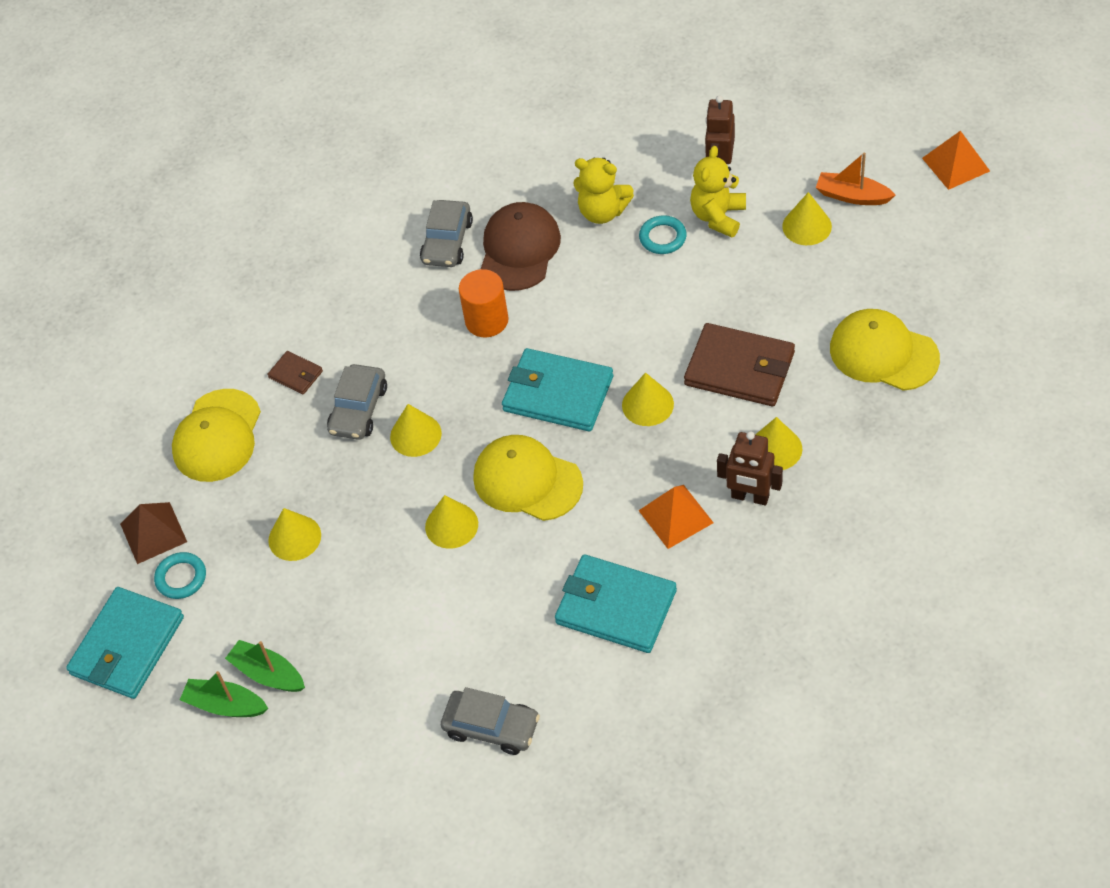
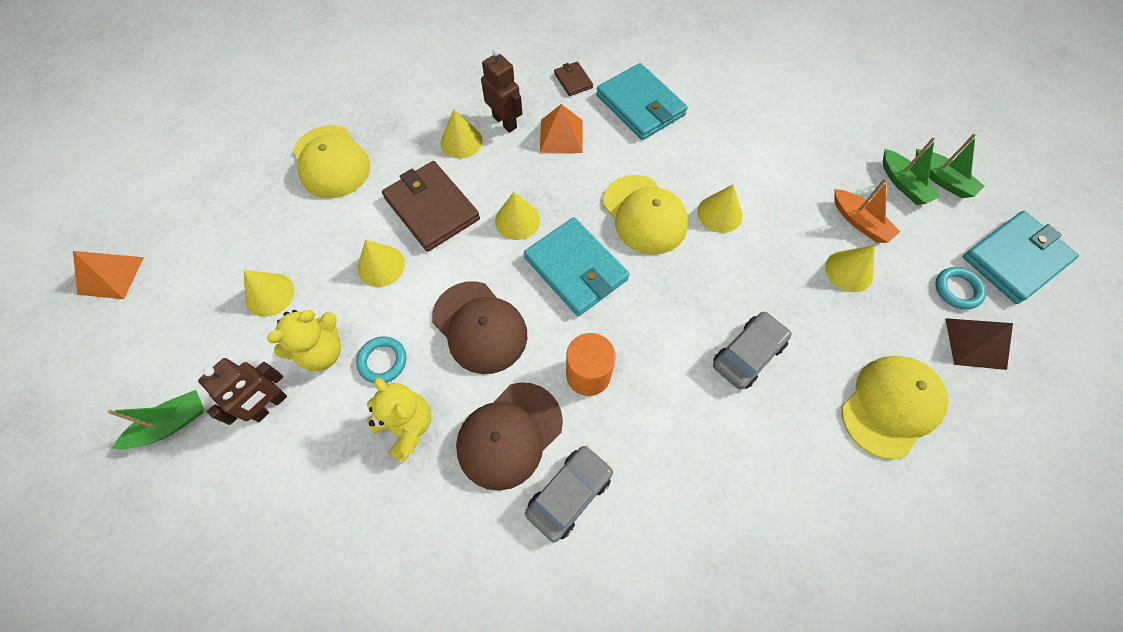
camera: 155 degrees left, 10 degrees up
brown wallet [267,351,323,395] -> brown wallet moved to [554,61,593,96]
yellow cone [390,404,442,457] -> yellow cone moved to [358,239,405,287]
grey car [441,687,540,755] -> none
orange boat [816,152,895,205] -> orange boat moved to [834,178,900,243]
none -> green boat [108,390,204,449]
none -> brown cap [432,281,527,374]

